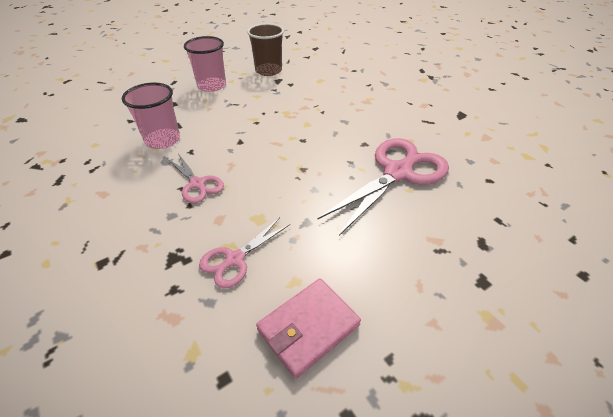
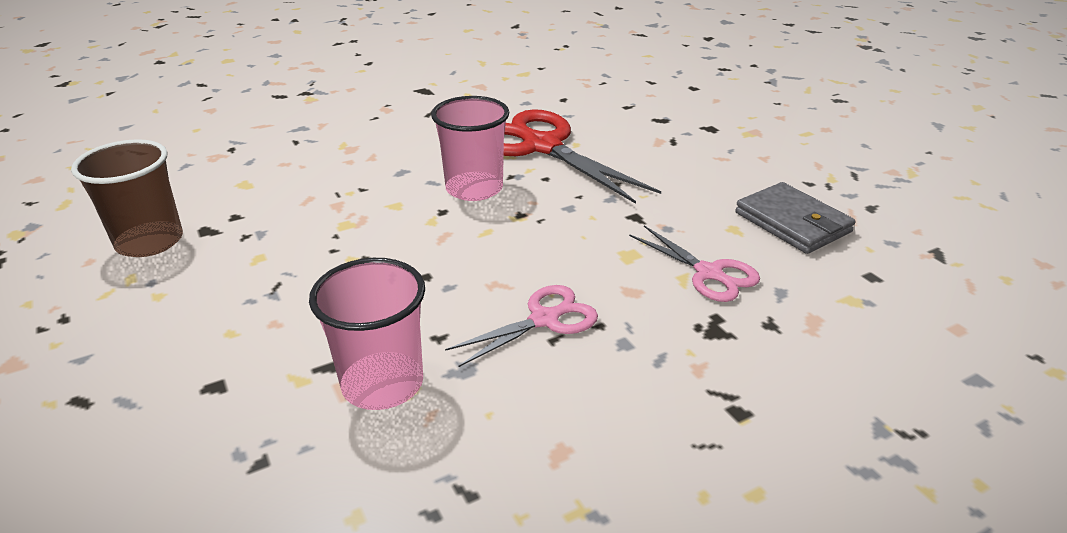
camera: 85 degrees left, 10 degrees down
pink cup [184,36,226,92] -> pink cup moved to [431,96,509,201]
pink wallet [256,278,361,379] -> grey wallet [735,182,856,254]
pink scissors [318,138,449,236] -> red scissors [504,109,661,204]

